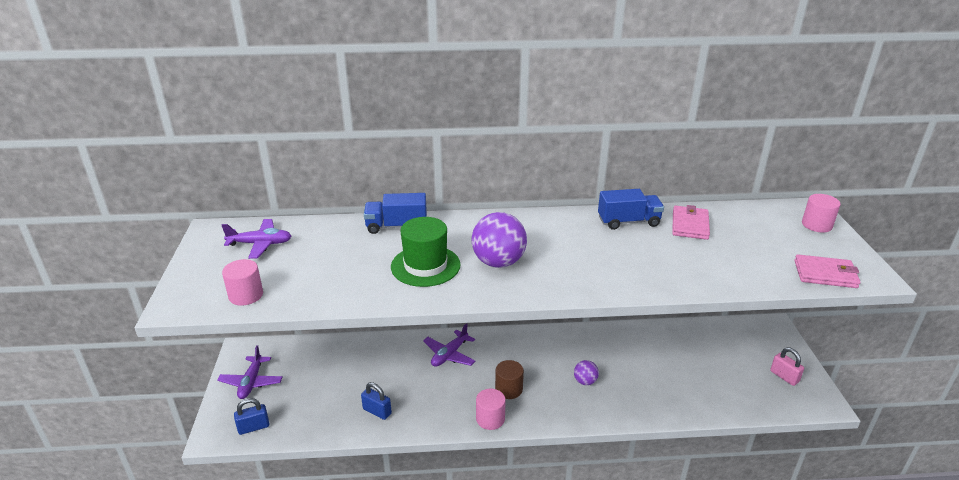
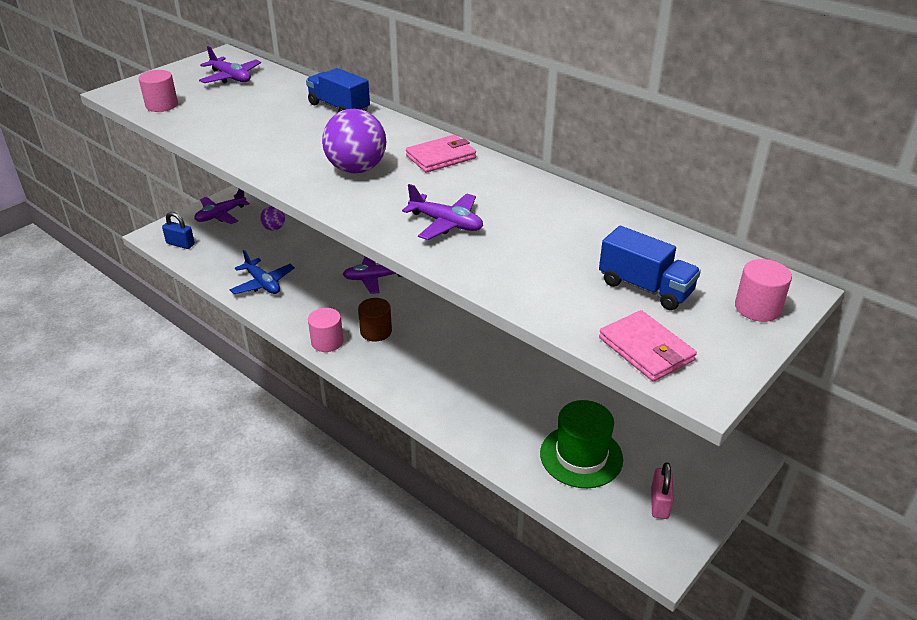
camera: 45 degrees right, 5 degrees up
blue padlock [361,382,392,420] -> blue plane [230,250,295,294]
green hat [391,217,461,287] -> green hat moved to [540,400,623,488]
purple ball [574,360,599,385] -> purple ball moved to [260,206,285,231]
blue truck [598,189,664,230] -> blue truck moved to [599,226,701,310]
pink wallet [672,205,710,240] -> pink wallet moved to [406,135,476,173]
none -> purple plane [402,184,483,240]

